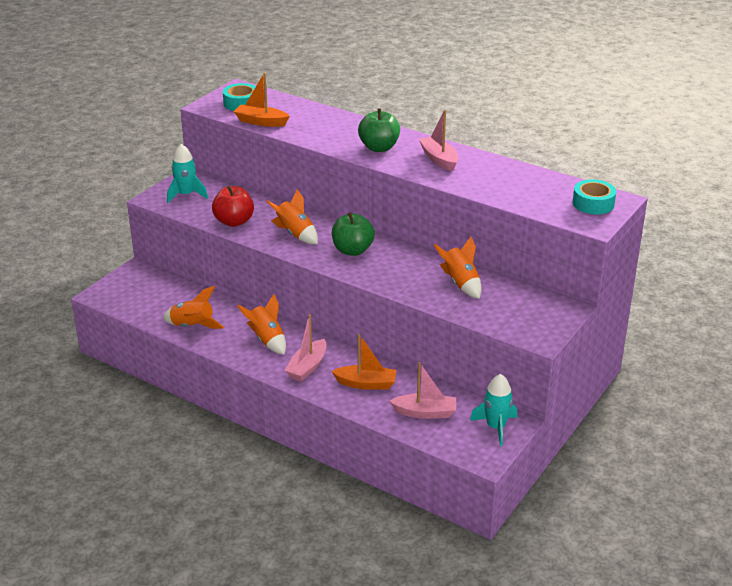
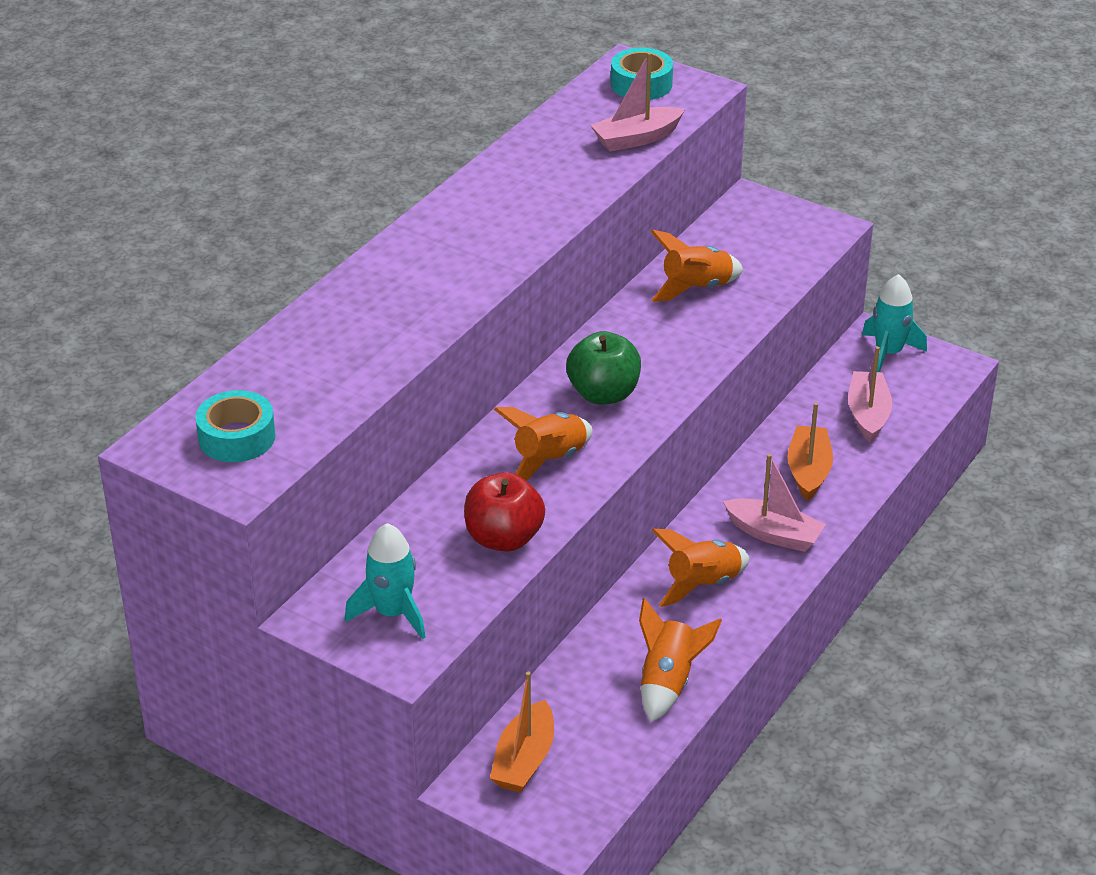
camera: 90 degrees left, 5 degrees up
orange boat [234,72,290,127] -> orange boat moved to [490,671,554,793]
green apple [358,109,400,152] -> none
pink boat [419,110,458,171] -> pink boat moved to [590,52,685,152]

